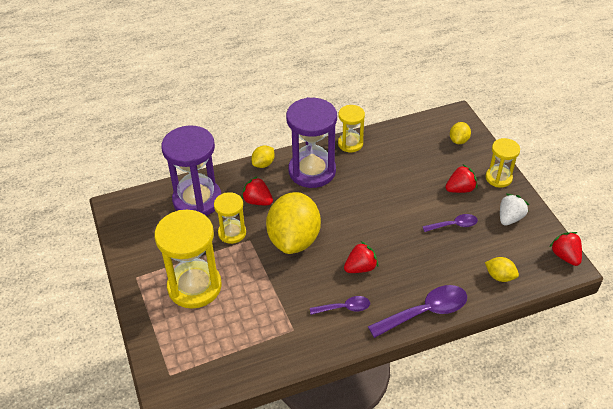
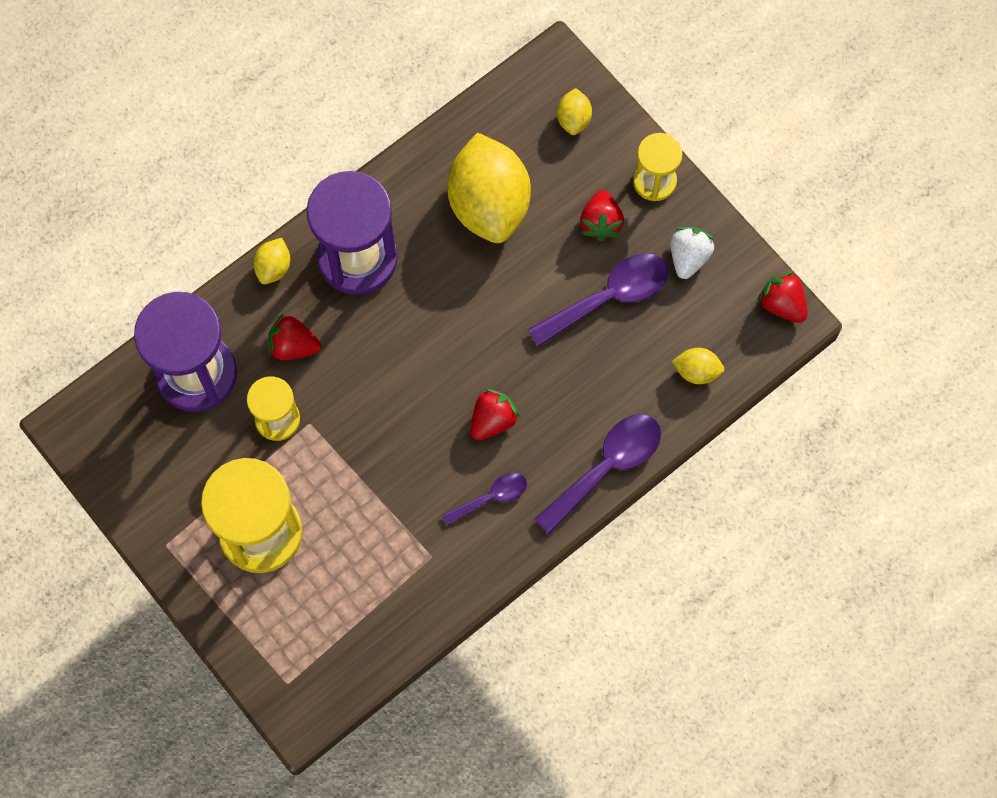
camera: 20 degrees left, 25 degrees up
yellow lemon [266,192,321,254] -> yellow lemon moved to [447,132,531,243]
yellow hourglass [338,105,365,152] -> none
purple spoon [422,214,478,232] -> purple spoon [528,253,668,347], size x1.75
red strawberry [445,165,478,193] -> red strawberry turned 135 degrees clockwise [580,190,624,241]

